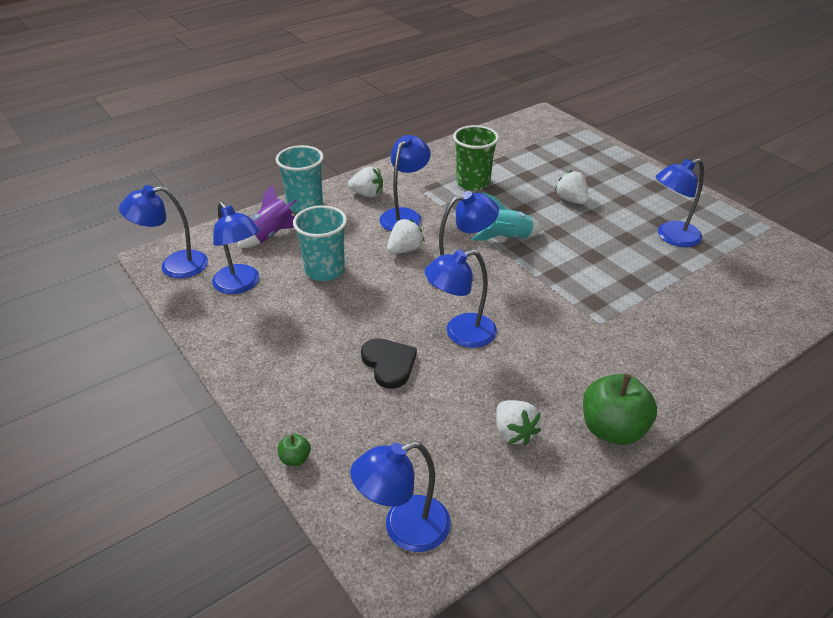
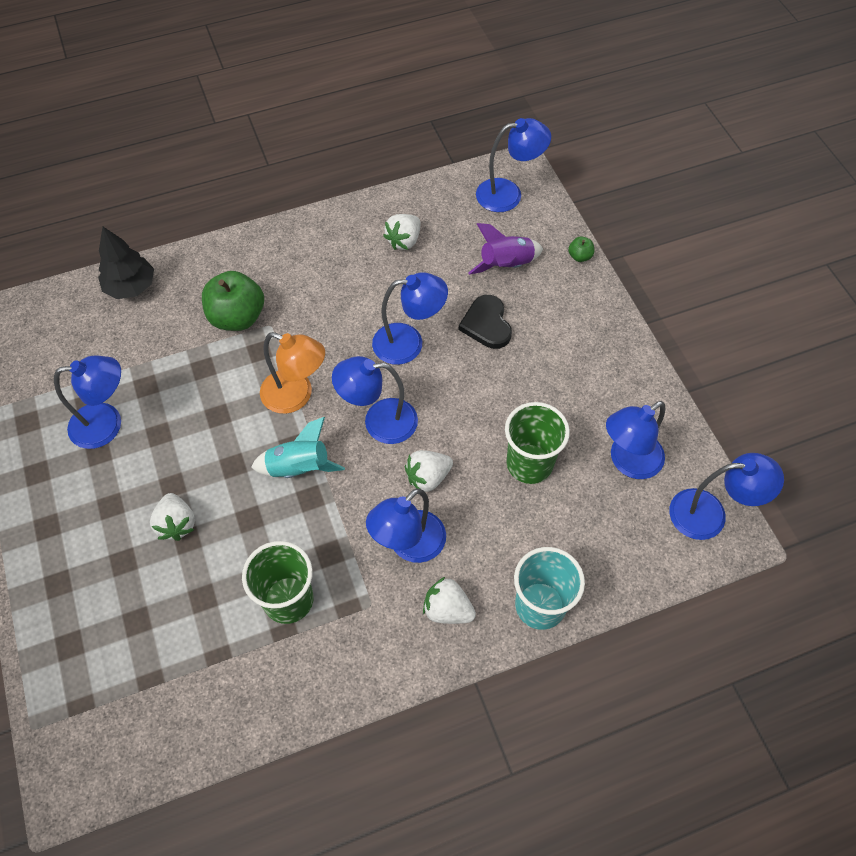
camera: 165 degrees left, 20 degrees up
blue lamp [212,202,260,294] -> blue lamp turned 105 degrees counterclockwise [606,401,666,479]
purple rocket [238,184,297,248] -> purple rocket moved to [468,223,543,275]
turquoise cup [293,205,347,281] -> green cup [505,402,570,484]
white strawberry [496,400,541,446] -> white strawberry turned 135 degrees counterclockwise [383,214,420,250]
green apple [583,374,657,445] -> green apple moved to [202,271,264,331]
none -> black tree [98,227,154,299]
none -> orange lamp [260,332,325,414]

